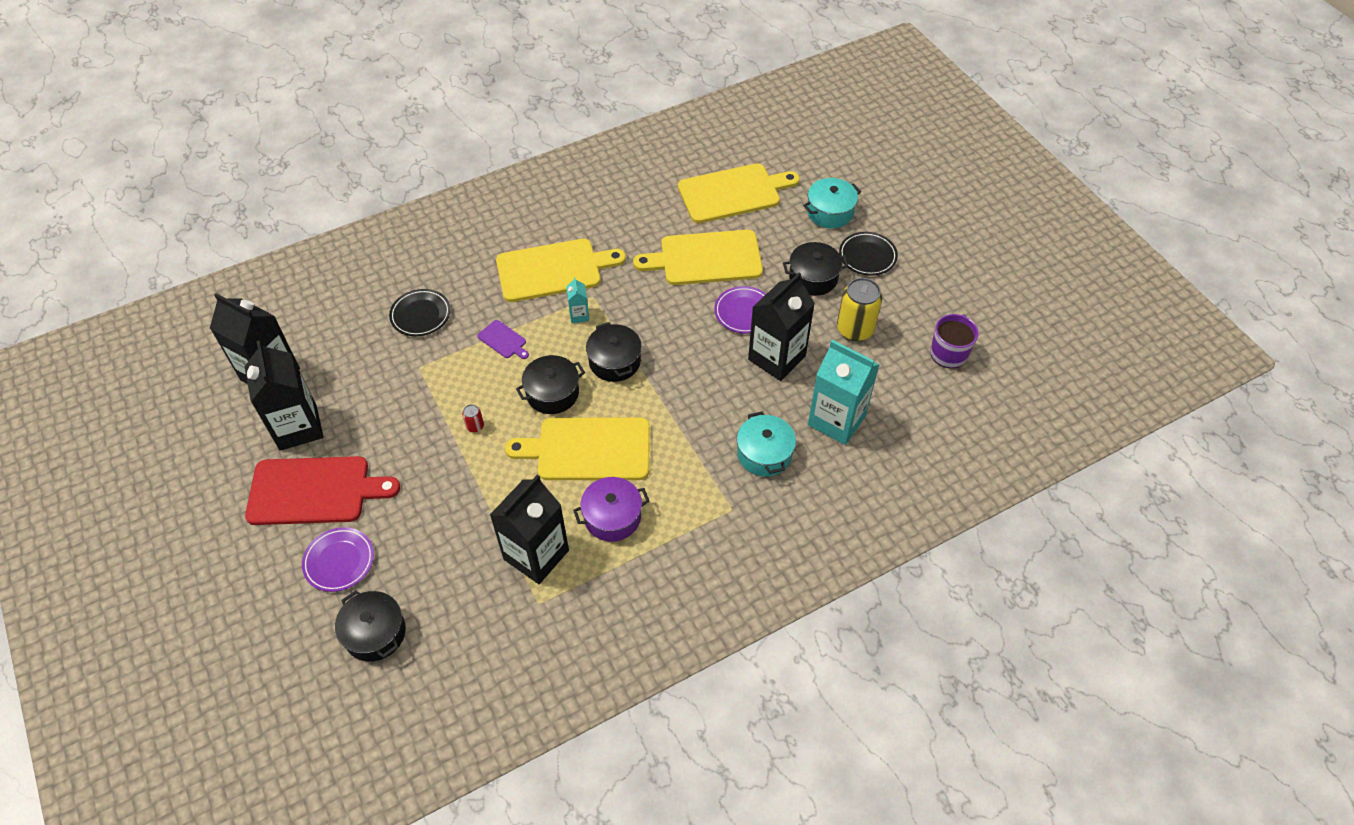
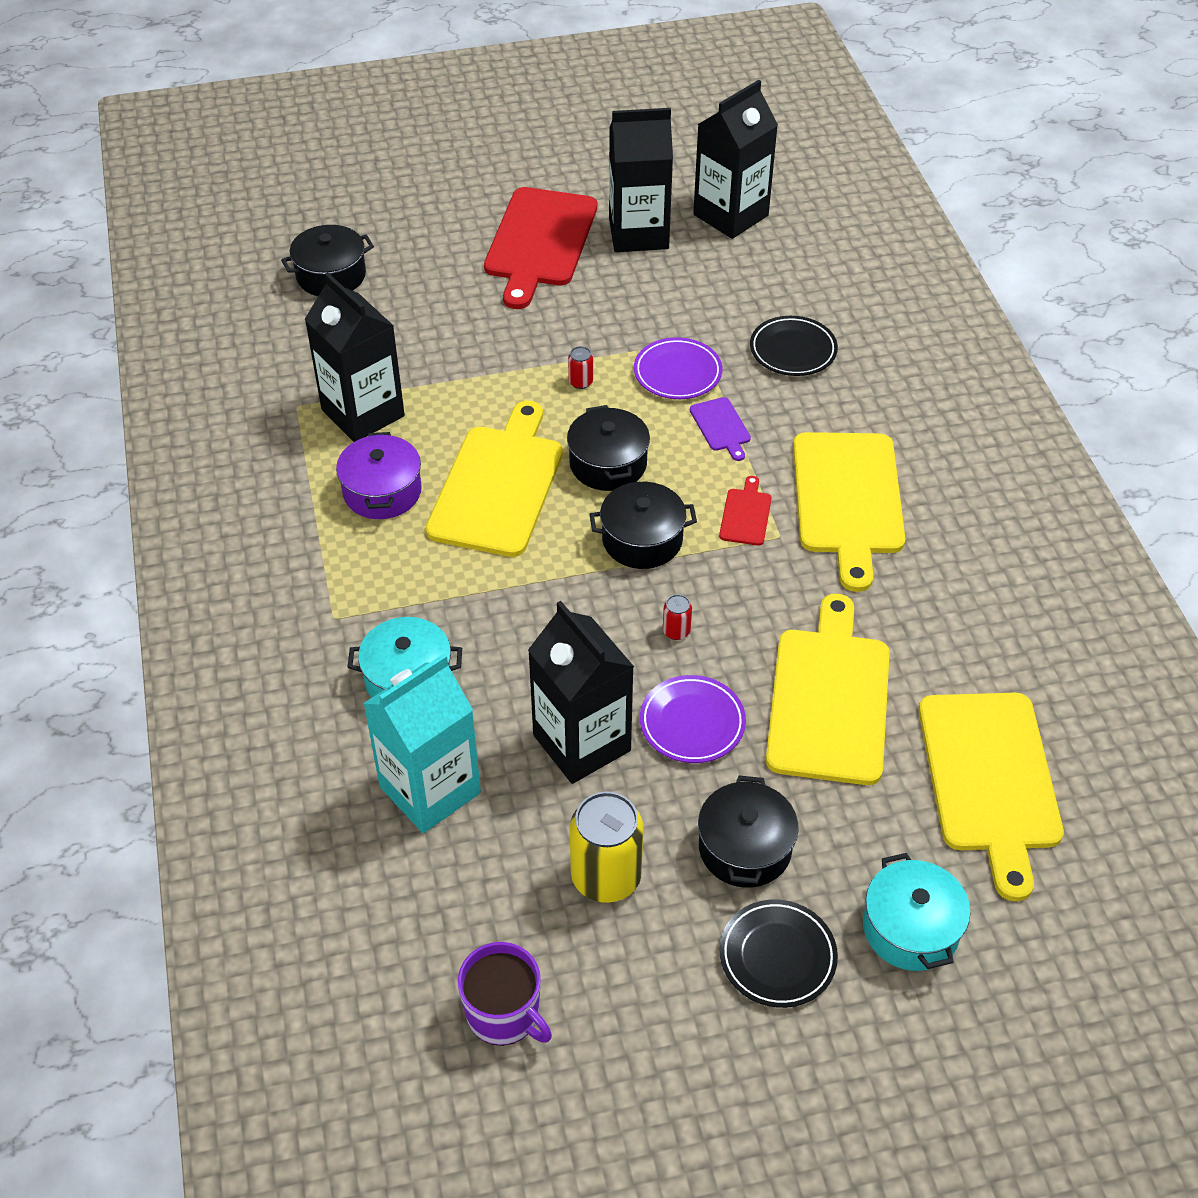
camera: 105 degrees right, 5 degrees down
purple plate [302,527,374,592] -> purple plate moved to [634,337,722,399]
purple cutting board [477,320,529,359] -> purple cutting board turned 75 degrees counterclockwise [690,397,751,461]
turquoise carton [566,277,589,323] -> red cutting board [719,476,772,546]
none -> red can [663,594,692,640]

